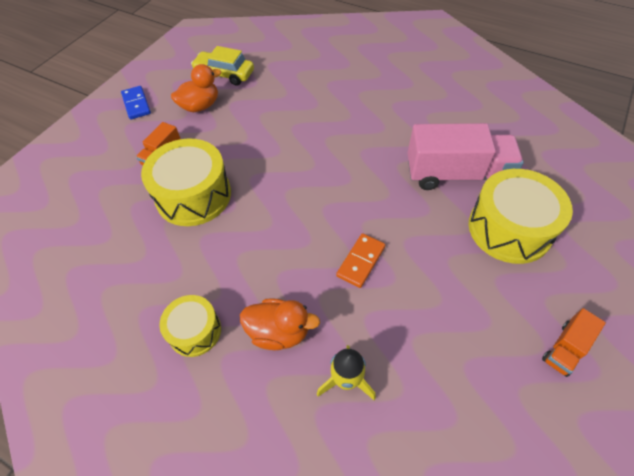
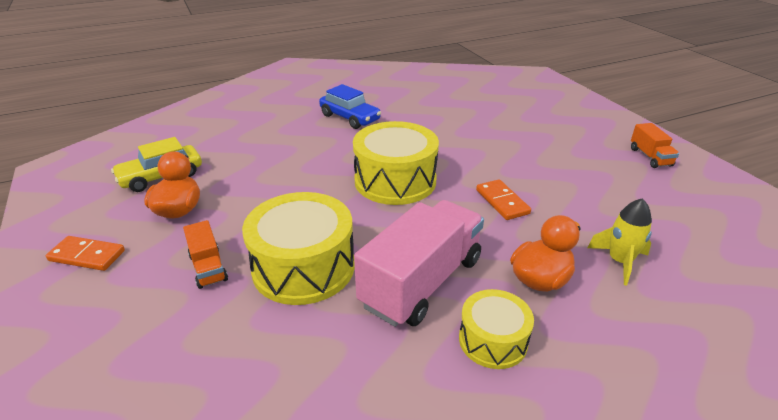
camera: 55 degrees left, 20 degrees down
blue domino [121,86,151,119] -> orange domino [46,236,125,271]
pink truck [408,123,524,190] -> pink truck moved to [354,200,484,327]
yellow drum [469,169,573,264] -> yellow drum moved to [353,121,439,205]
none -> blue car [319,84,381,129]

